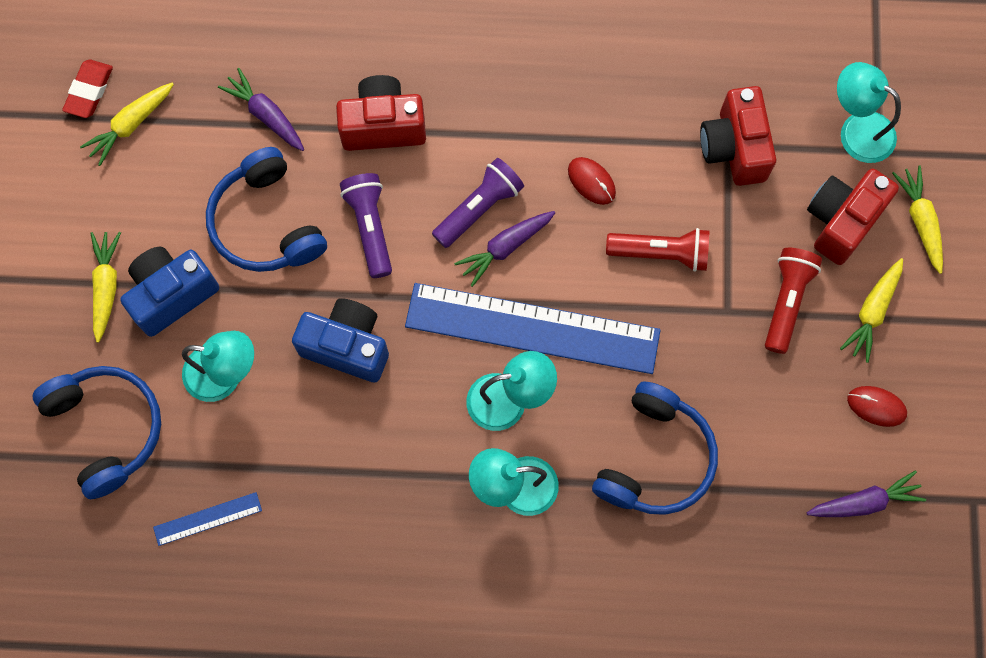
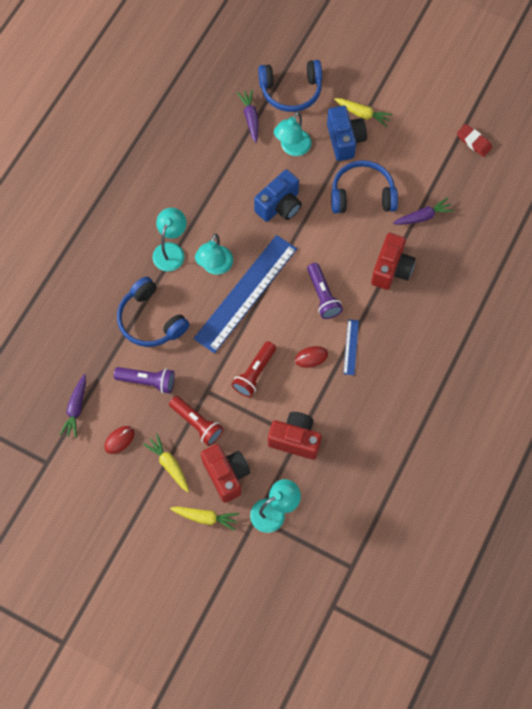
camera: 115 degrees right, 5 degrees down
yellow carrot [80,83,174,166] -> none
blue ruler [153,492,262,546] -> blue ruler moved to [343,319,359,375]
purple flashlight [340,173,392,278] -> purple flashlight moved to [114,367,175,394]
purple carrot [454,211,555,287] -> purple carrot moved to [237,90,259,143]

